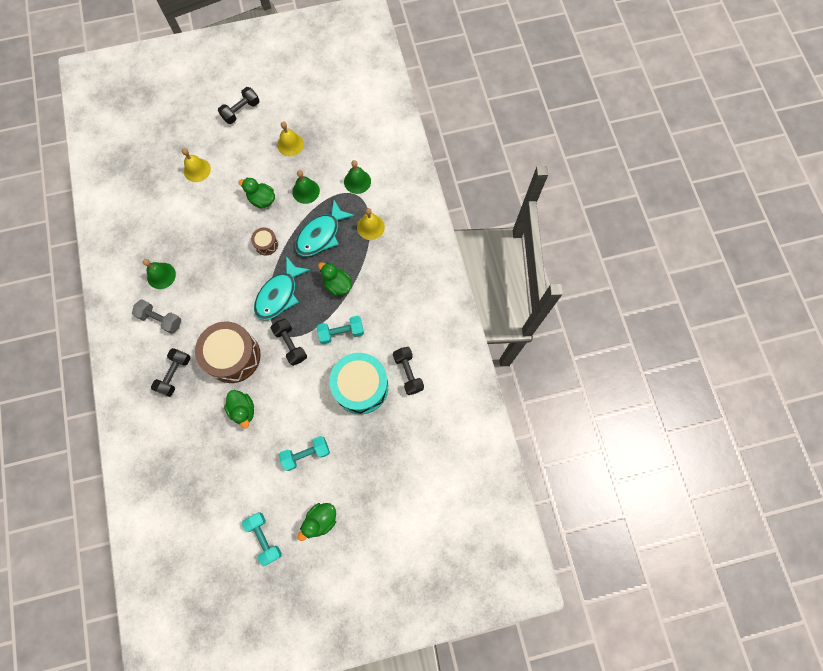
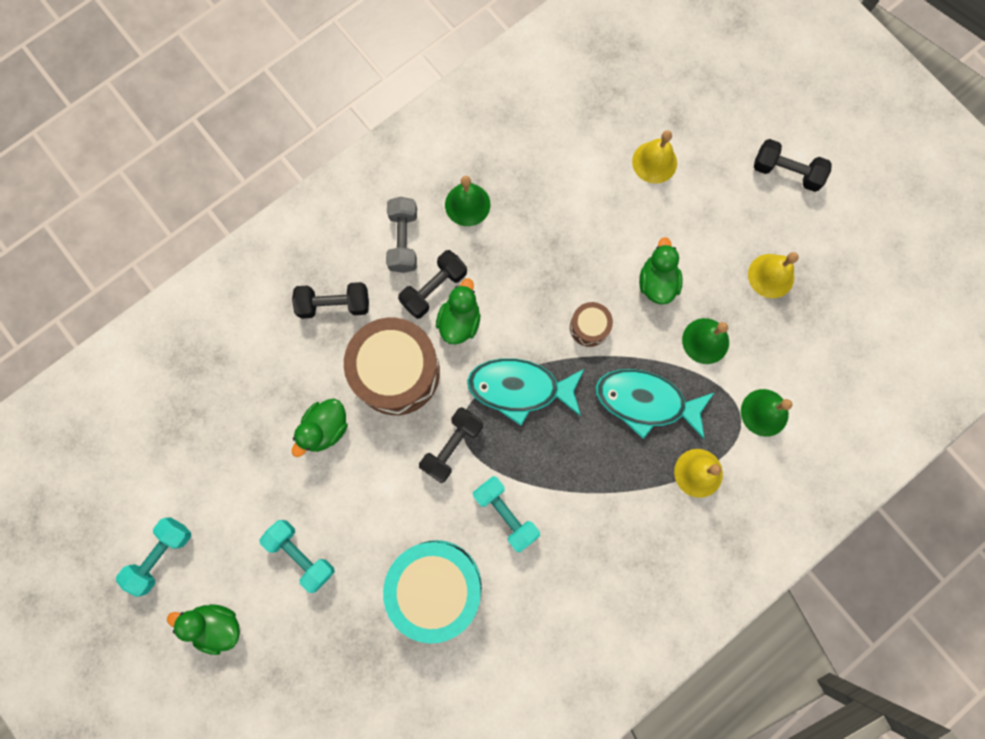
camera: 65 degrees right, 5 degrees up
green duck [318,262,352,296] -> green duck moved to [436,278,480,344]
black dumbbell [393,347,424,395] -> black dumbbell moved to [398,250,467,319]

